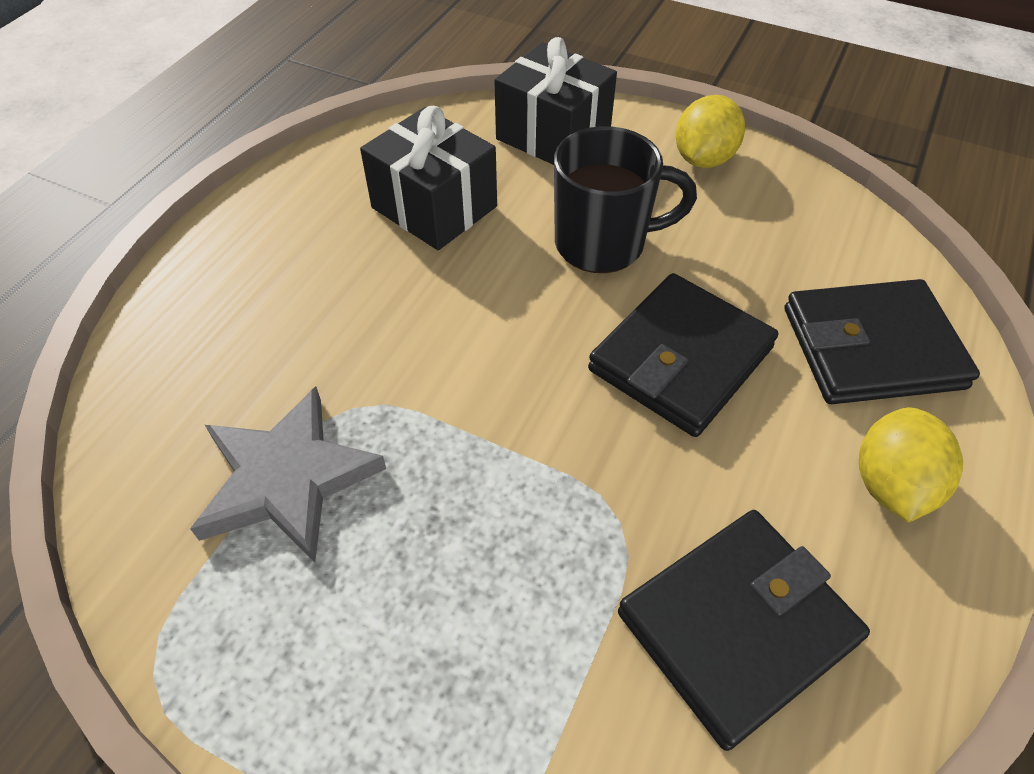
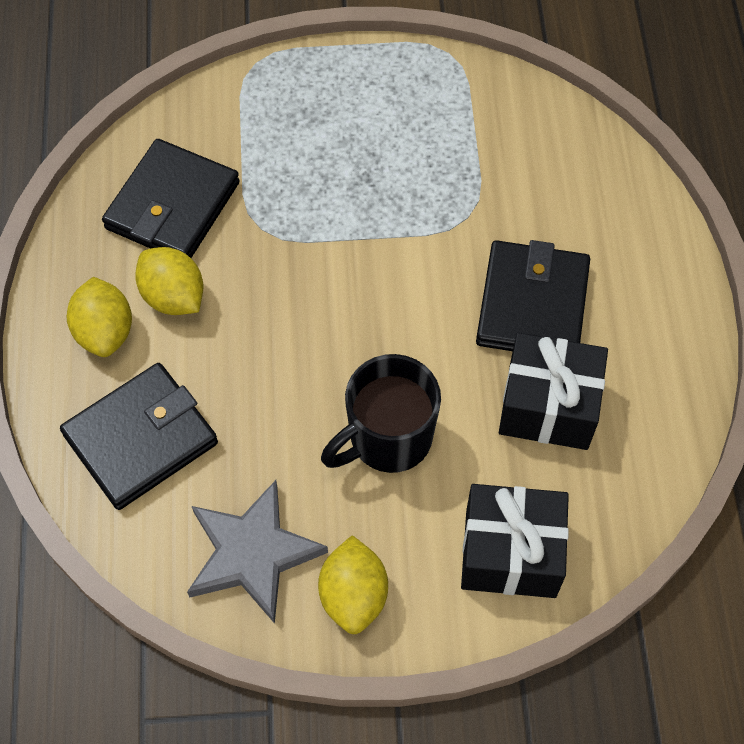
camera: 150 degrees right, 10 degrees up
grey star [190,386,386,562] -> grey star moved to [187,480,328,624]
black wallet [588,273,778,437] -> black wallet moved to [476,240,590,351]
none -> yellow lemon [135,247,204,315]

